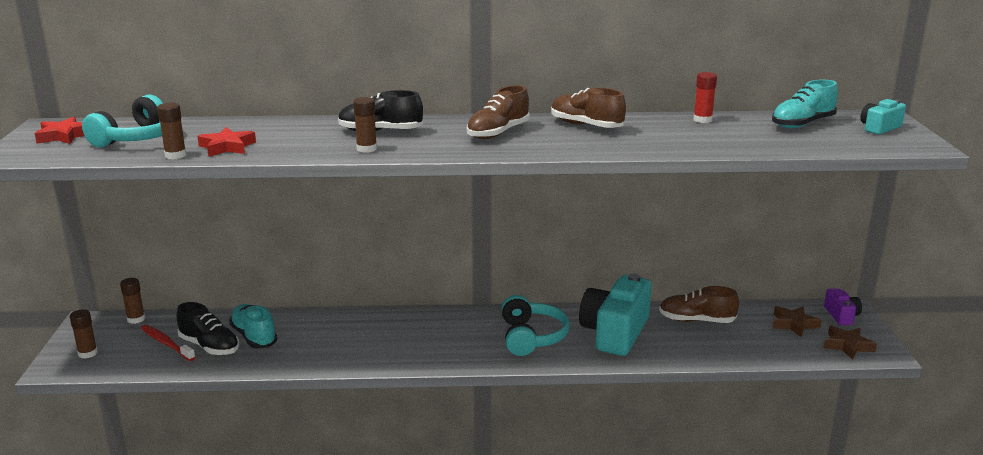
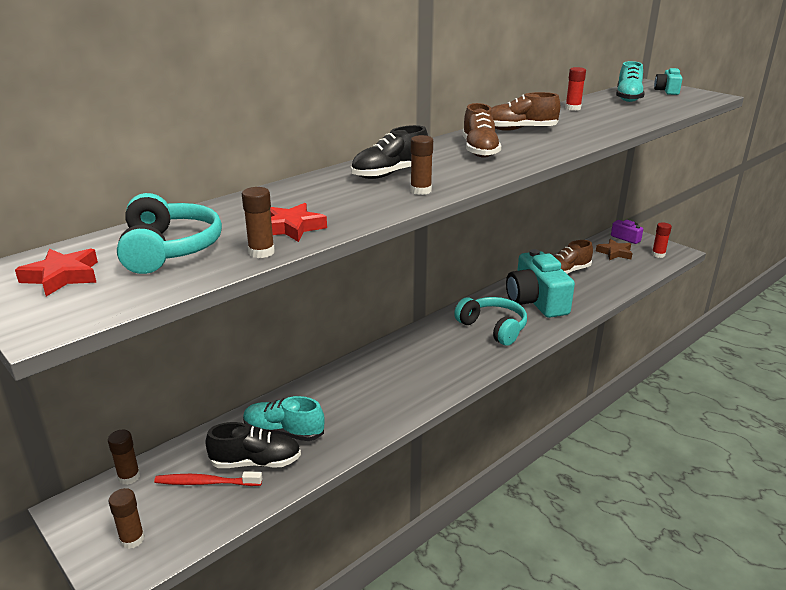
camera: 40 degrees left, 5 degrees up
brown star [823,326,877,360] -> red glue stick [652,222,672,258]

